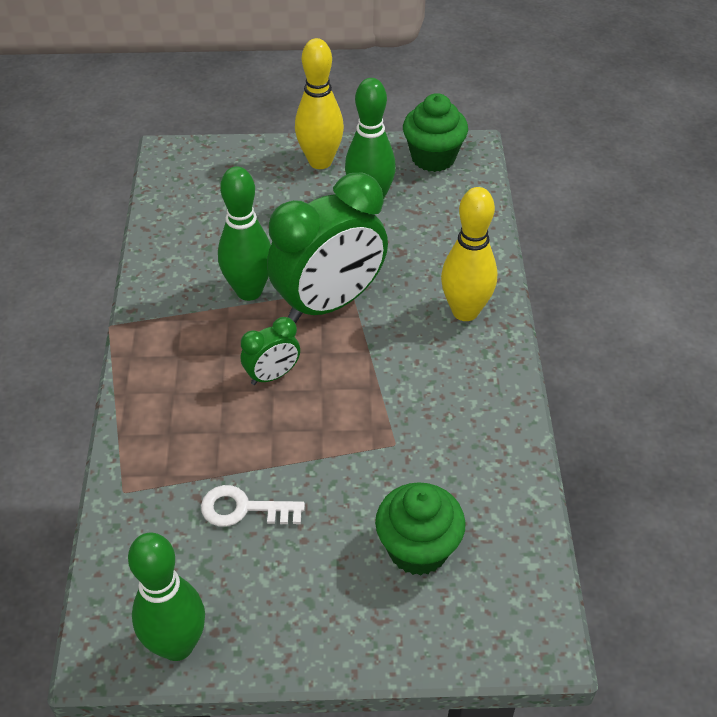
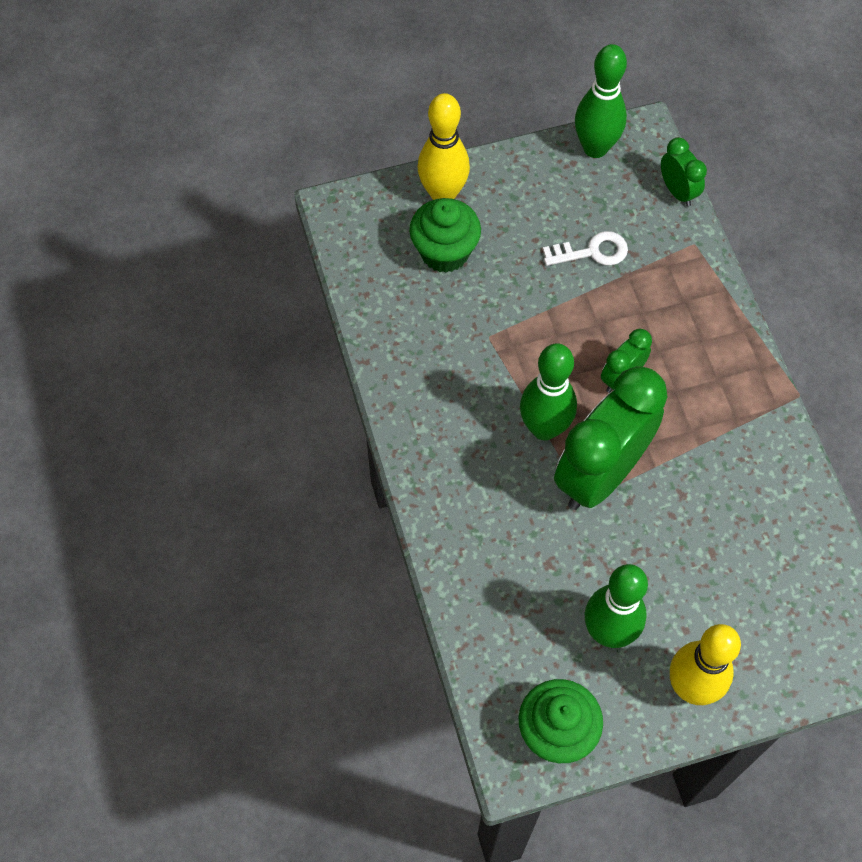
camera: 165 degrees right, 15 degrees up
green bowling pin [218,166,271,301] -> green bowling pin moved to [520,343,577,440]
yellow bowling pin [441,187,497,321] -> yellow bowling pin moved to [418,93,470,200]
none -> green clock [661,137,707,207]

